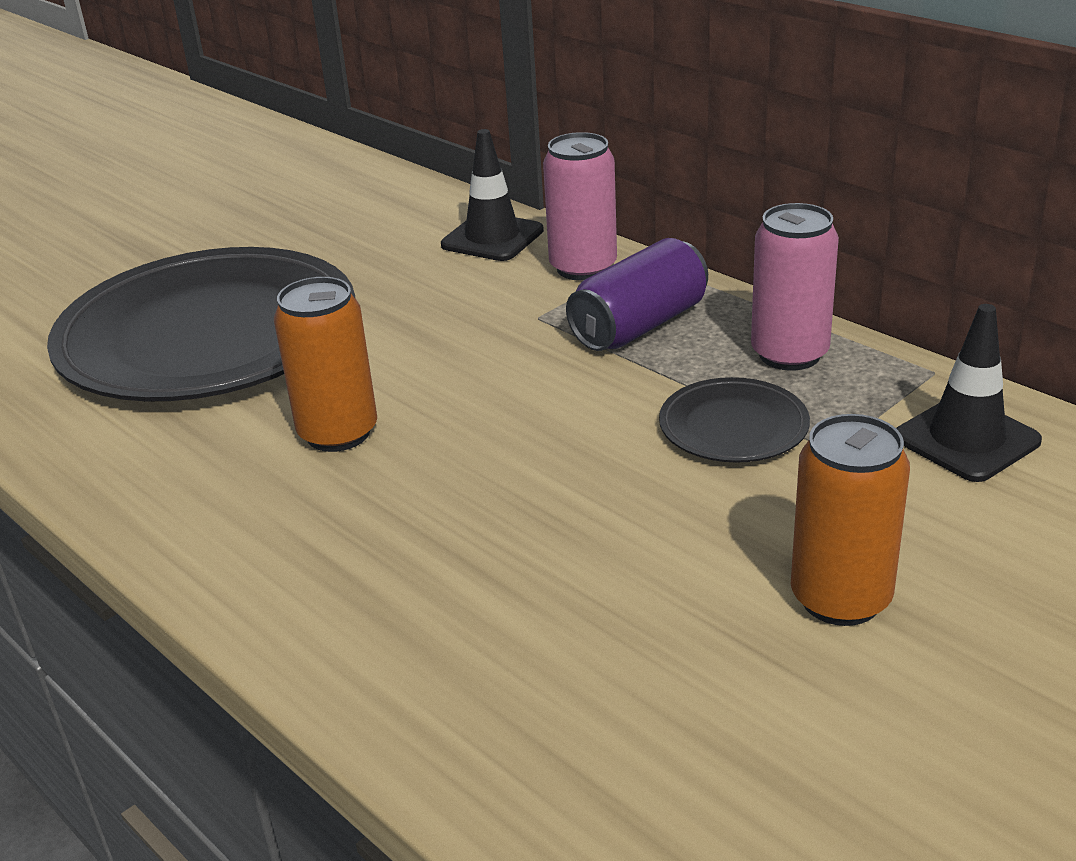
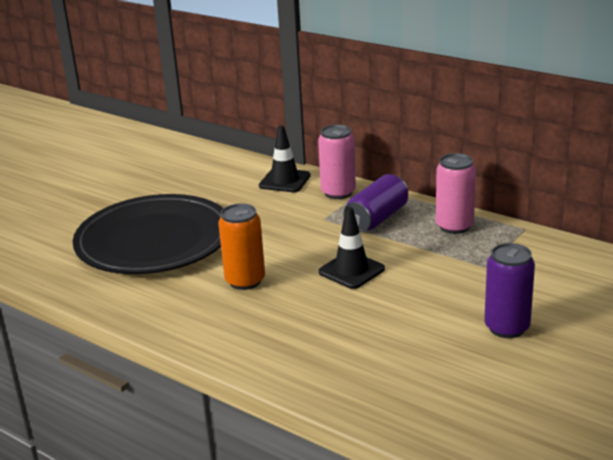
camera: 10 degrees left, 5 degrees down
black plate [659,377,810,463] -> none
orange can [791,414,910,626] -> purple can [484,243,535,338]
black traffic cone [896,304,1042,482] -> black traffic cone moved to [318,207,385,289]

